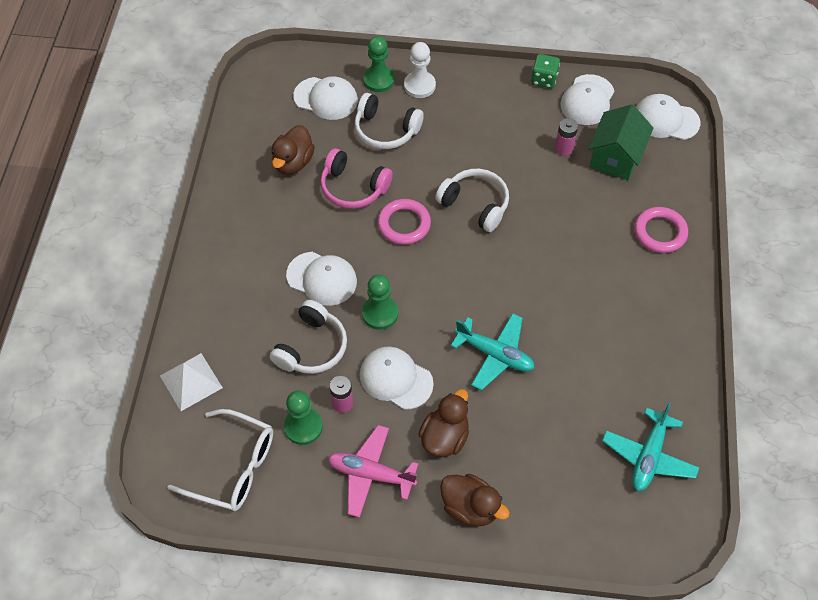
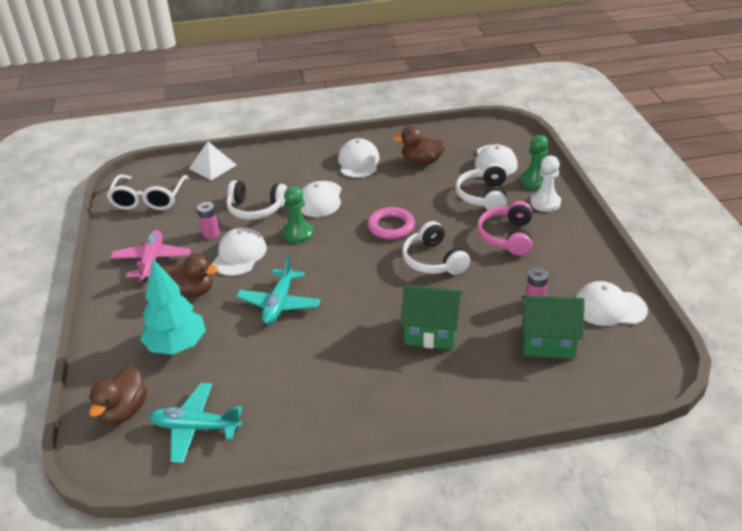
camera: 75 degrees right, 20 degrees down
green pawn [284,391,323,445] -> none
pink headphones [320,148,393,209] -> pink headphones moved to [477,201,532,256]
white headphones [435,169,509,232] -> white headphones turned 135 degrees clockwise [402,221,470,275]
brown duck [440,474,510,526] -> brown duck moved to [89,366,147,425]
green dice [531,54,560,88] -> none
pink ring [634,207,688,253] -> none
white cap [636,94,700,140] -> white cap moved to [338,138,380,178]
none -> turquoise tree [140,259,206,355]
none -> green house [400,285,463,350]

